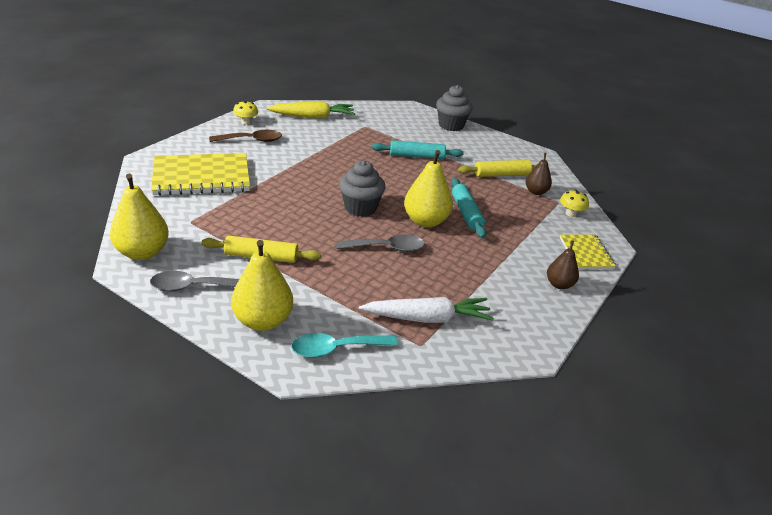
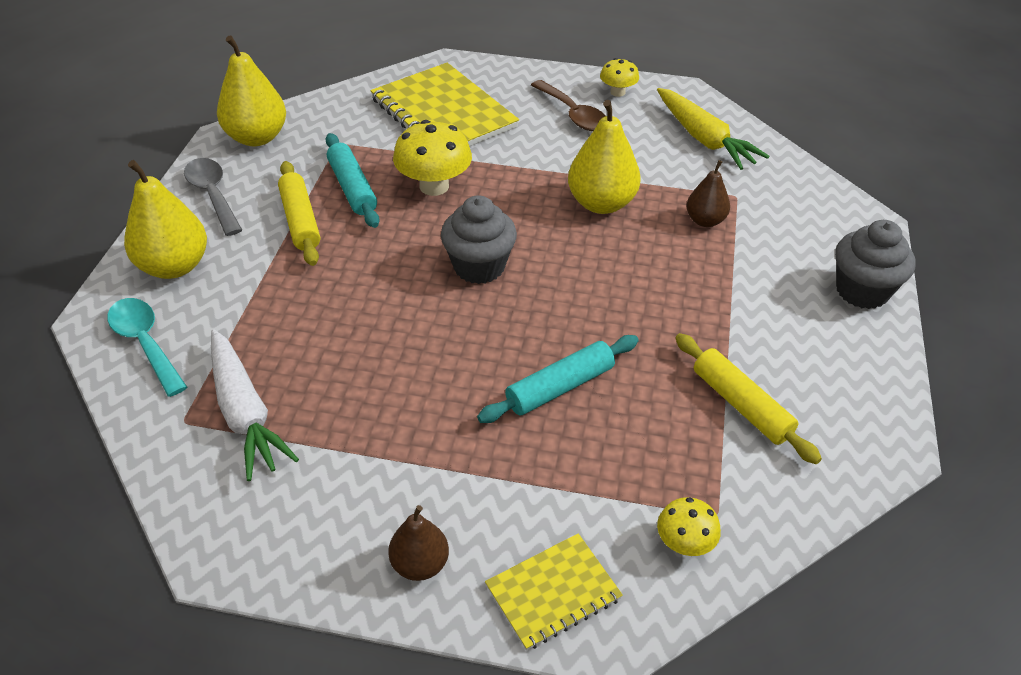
camera: 70 degrees right, 10 degrees up
grey spoon [336,234,425,252] -> none
turquoise rolling pin [372,140,464,159] -> turquoise rolling pin moved to [325,133,380,228]
yellow pear [404,150,453,227] -> yellow pear moved to [568,100,641,214]
brown pear [526,153,552,195] -> brown pear moved to [687,160,730,227]
none -> yellow mushroom [393,120,472,196]

